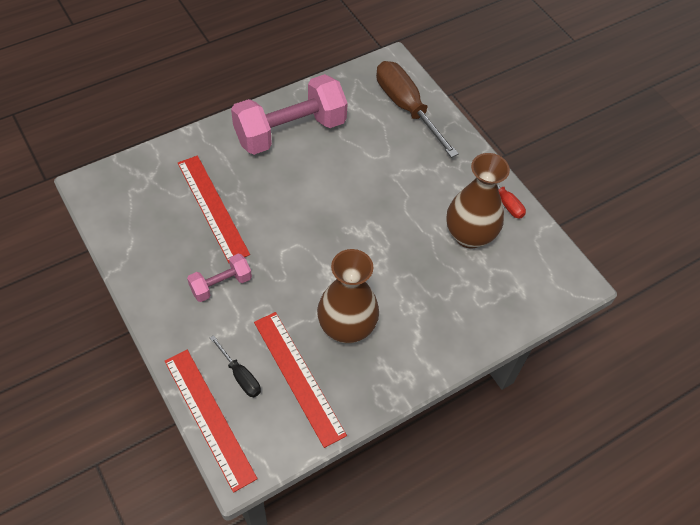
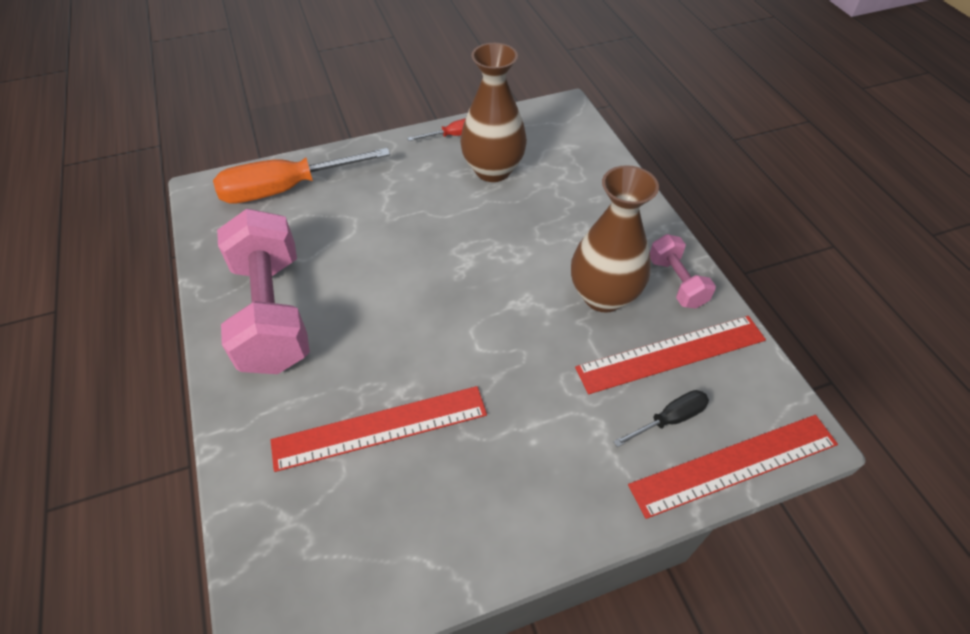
camera: 75 degrees left, 5 degrees down
pink dumbbell [187,254,252,302] -> pink dumbbell moved to [650,234,716,309]
brown screwdriver [376,61,459,158] -> orange screwdriver [213,148,390,204]

